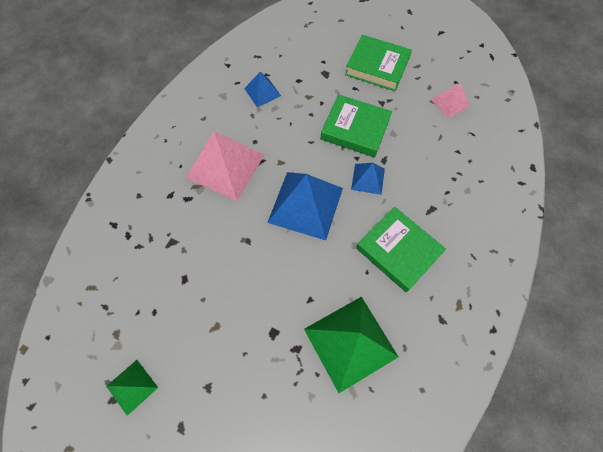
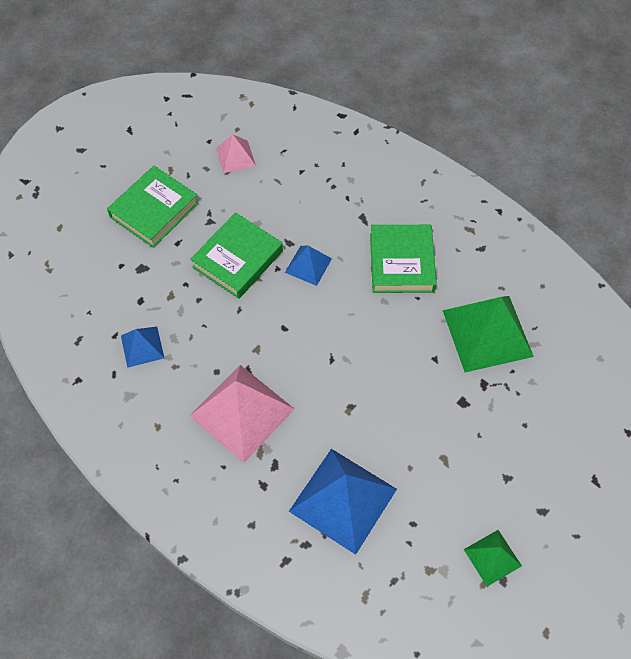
camera: 75 degrees left, 5 degrees down
blue pyramid [267,172,343,240] -> blue pyramid moved to [289,449,397,555]
green book [356,207,446,293] -> green book turned 60 degrees counterclockwise [370,225,437,293]

